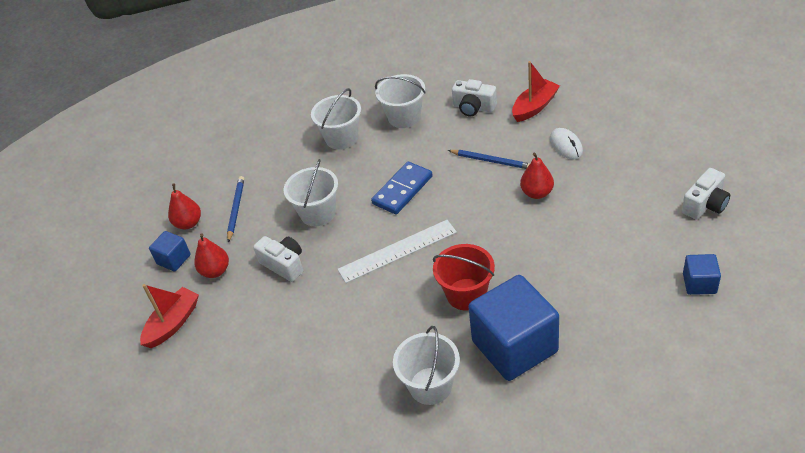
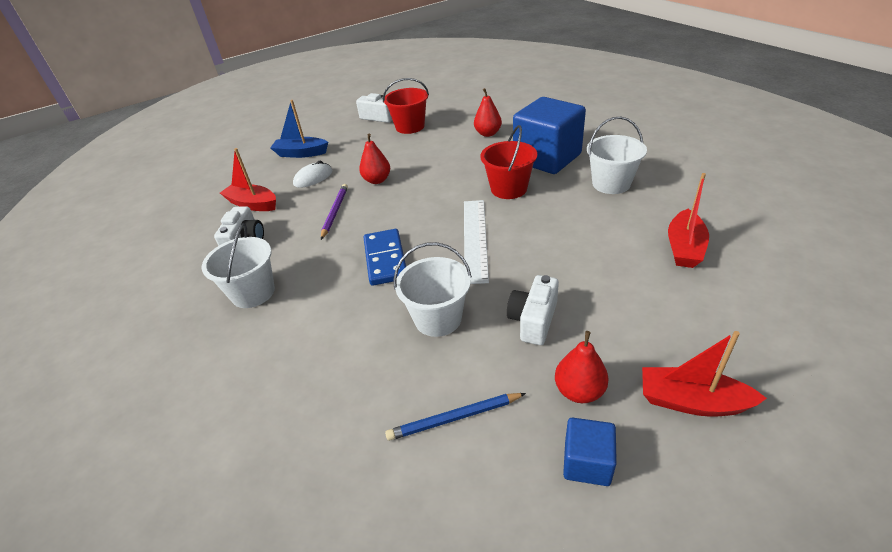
camera: 110 degrees left, 5 degrees down
red pear [168,184,201,229] -> red pear moved to [474,88,502,137]
white bucket [311,88,361,150] -> none
white ruler [337,220,457,283] -> white ruler turned 45 degrees clockwise [464,200,489,284]
blue domino [371,162,433,215] -> blue domino turned 60 degrees clockwise [363,229,406,286]
blue pencil [448,150,530,169] -> purple pencil [321,184,348,240]
blue cube [683,254,721,295] -> none
none -> blue boat [270,100,328,158]
none -> red bucket [383,78,429,134]
none -> red boat [668,173,709,268]

